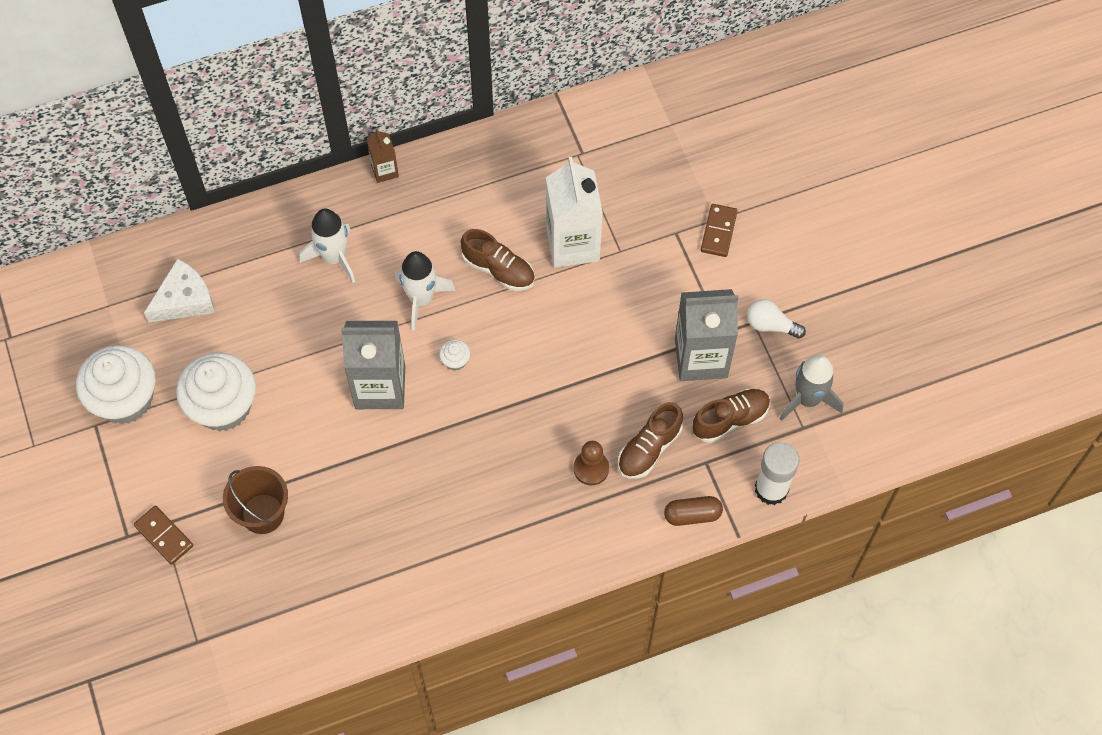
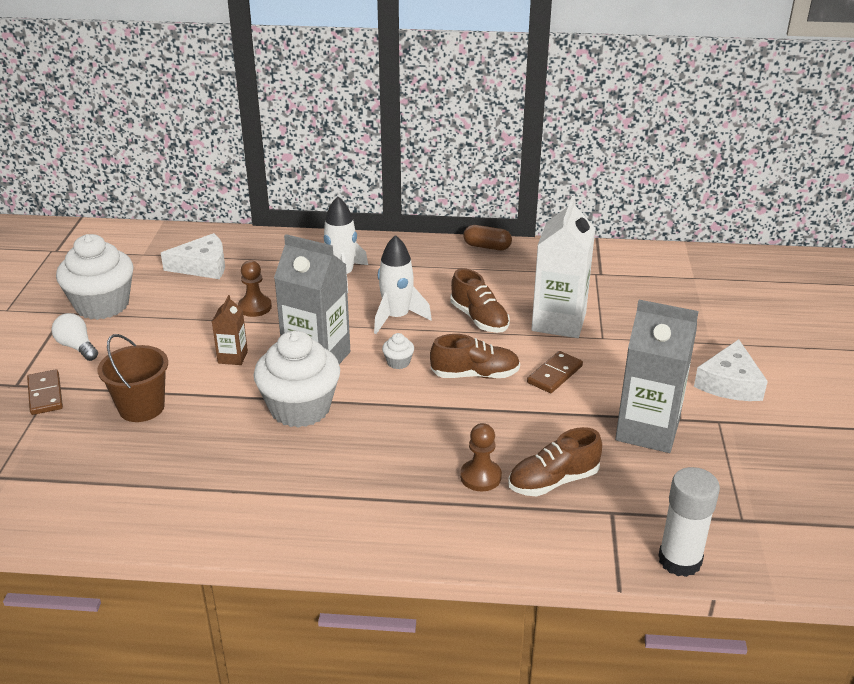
camera: 25 degrees right, 30 degrees down
white cupcake [176,352,256,431] -> white cupcake moved to [254,330,340,428]
brown carton [367,129,399,183] -> brown carton moved to [212,295,248,365]
brown capsule [664,496,723,526] -> brown capsule moved to [463,225,512,250]
brown shoe [693,389,770,443] -> brown shoe moved to [430,334,520,379]
brown domino [701,204,738,257] -> brown domino moved to [527,351,583,393]
white light bulb [747,299,806,339] -> white light bulb moved to [52,313,98,361]
grey rocket [780,355,843,421] -> none
none -> brown pawn [238,260,272,317]
none -> white cheese [694,339,768,401]

